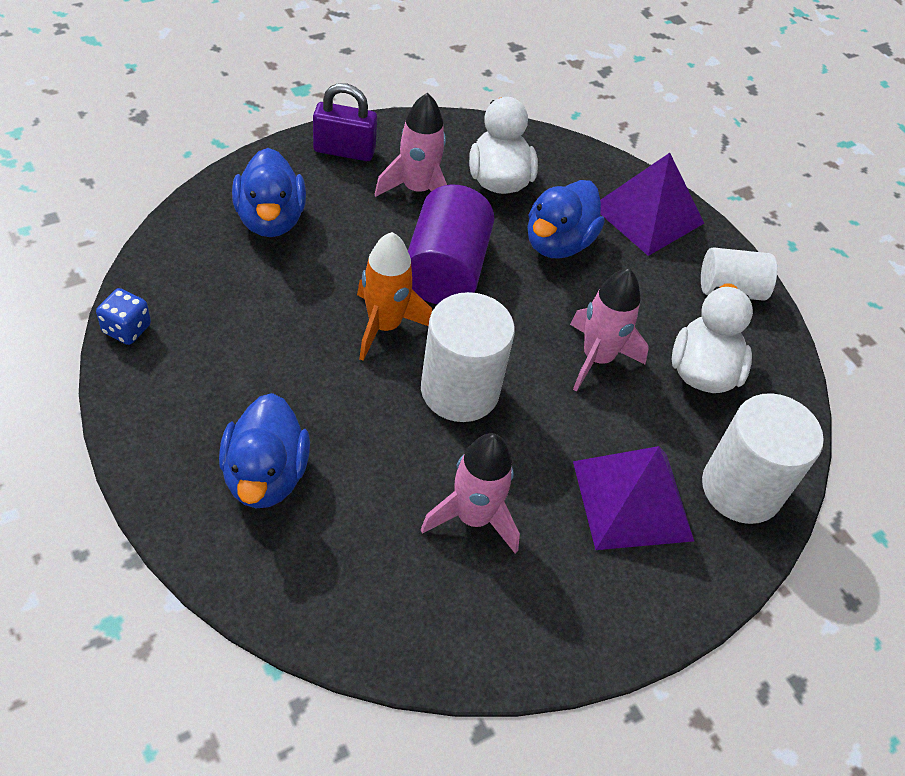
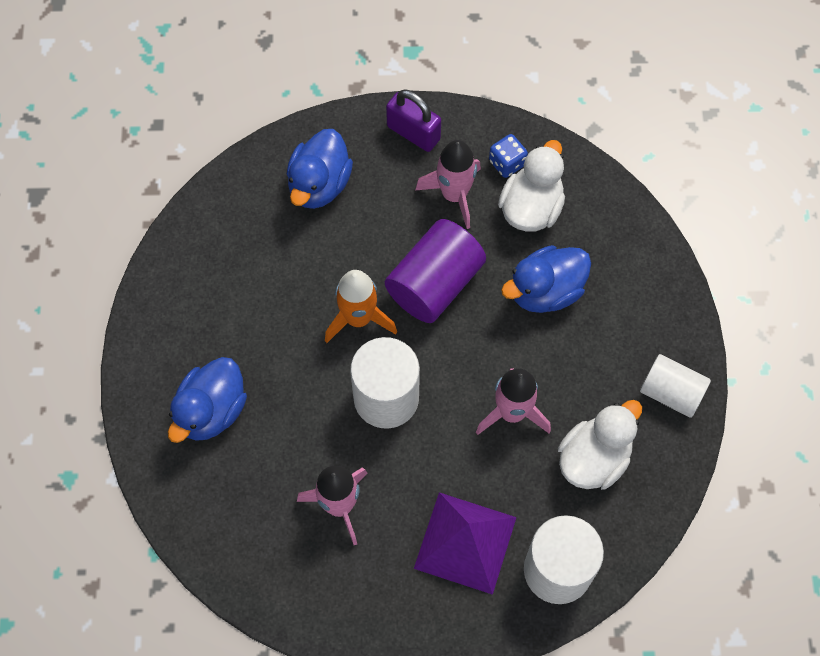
camera: 35 degrees right, 15 degrees up
blue dice [96,288,151,345] -> blue dice moved to [489,134,528,178]
purple pyramid [600,153,704,256] -> none

